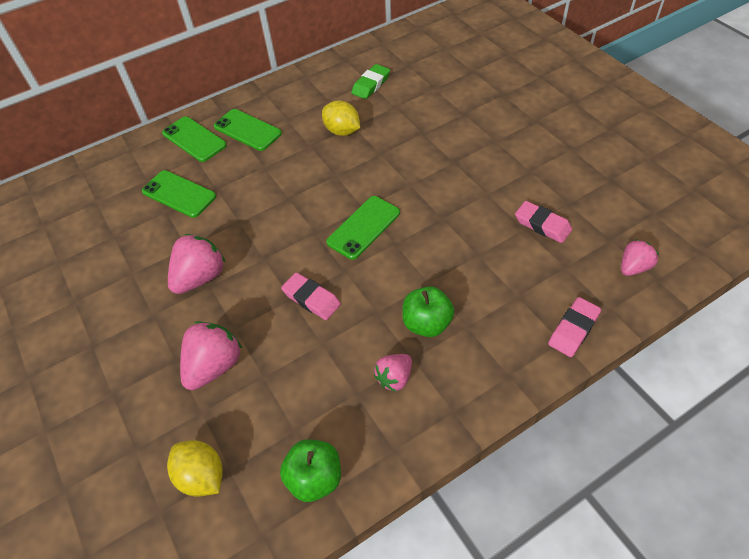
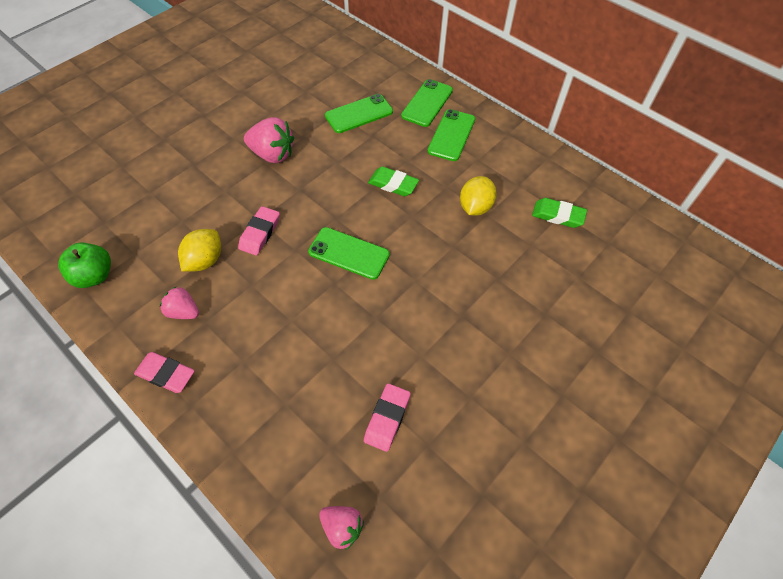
camera: 70 degrees right, 5 degrees up
green phone [142,170,216,218] -> green phone turned 45 degrees clockwise [325,94,393,133]
yellow lemon [167,440,223,497] -> yellow lemon moved to [178,229,221,272]
pink strawberry [180,321,242,390] -> none
green apple [402,286,454,337] -> none
pink eraser [548,297,601,357] -> pink eraser moved to [134,352,195,393]
none -> green eraser [368,166,419,196]

